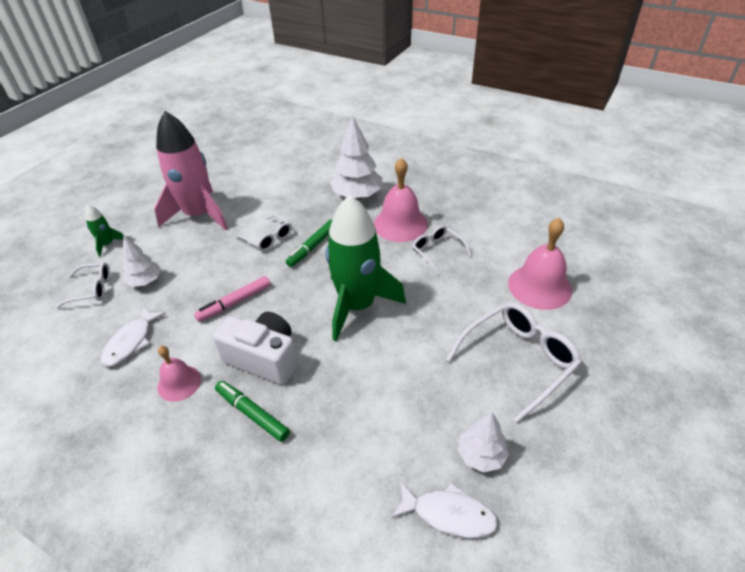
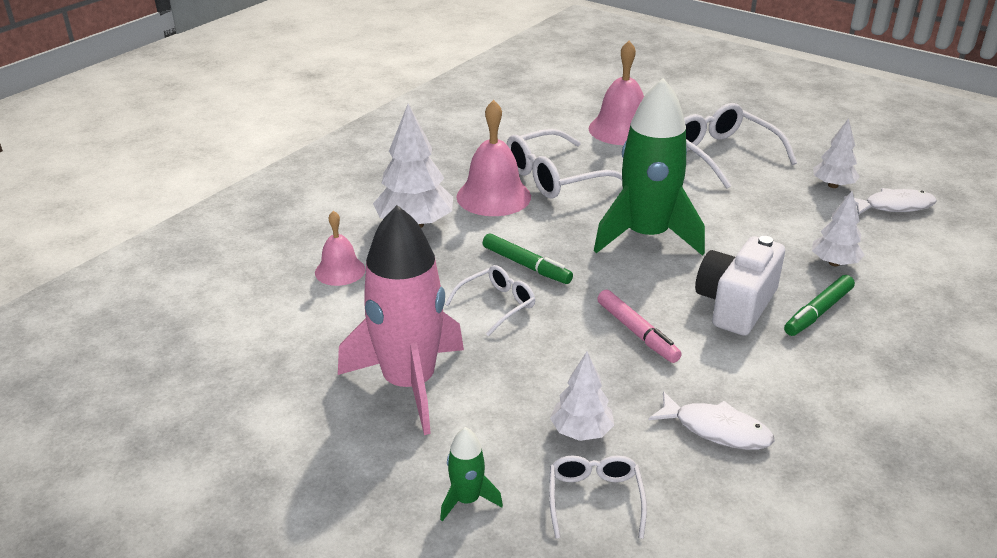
camera: 85 degrees left, 10 degrees down
pink bell [157,346,201,402] -> pink bell moved to [315,211,366,286]
white fish [391,481,498,538] -> white fish turned 60 degrees clockwise [844,188,937,215]
white glasses [412,225,472,275] -> white glasses [507,129,622,199], size x1.74
none -> white tree [812,191,865,266]

